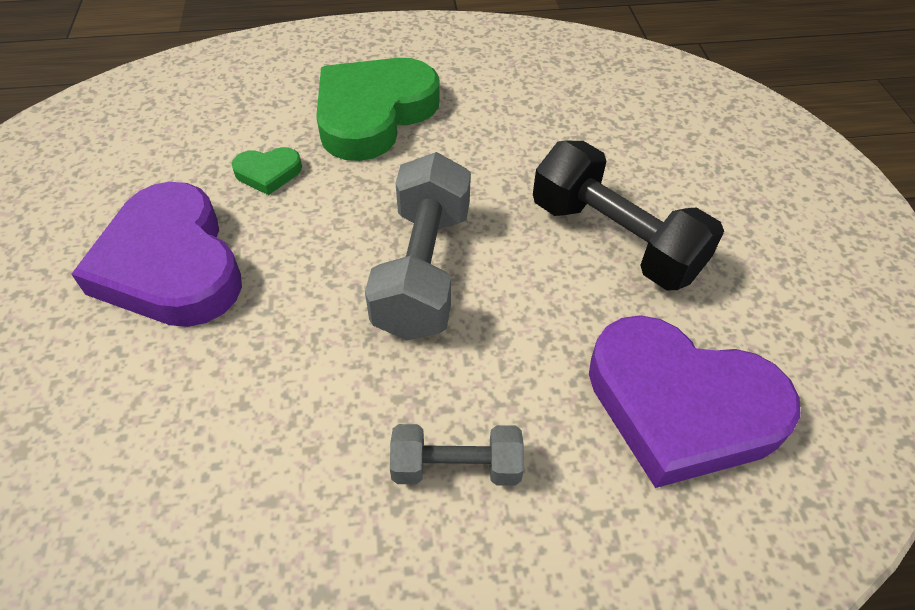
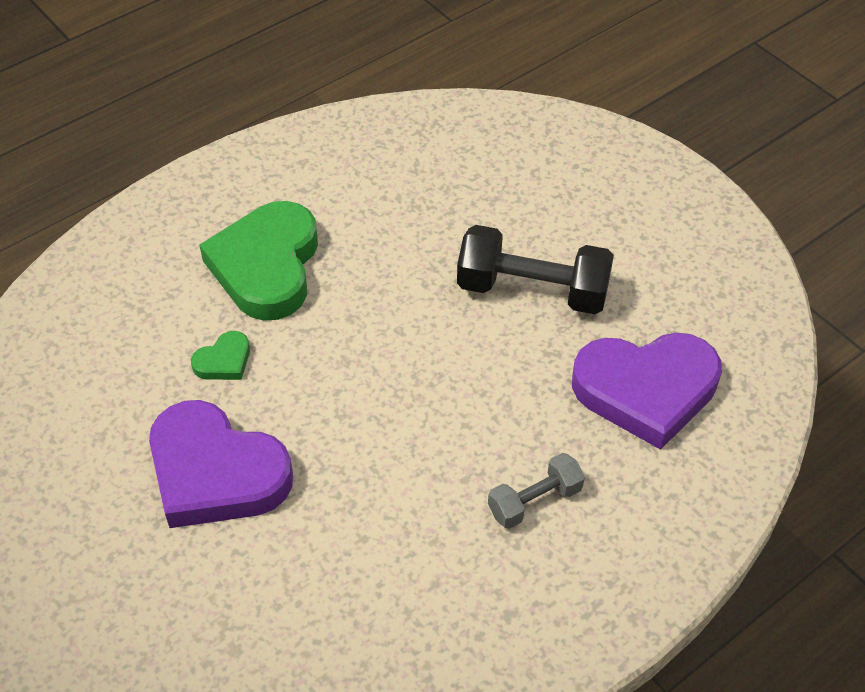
camera: 30 degrees left, 0 degrees up
grey dumbbell [365,152,471,340] -> none

